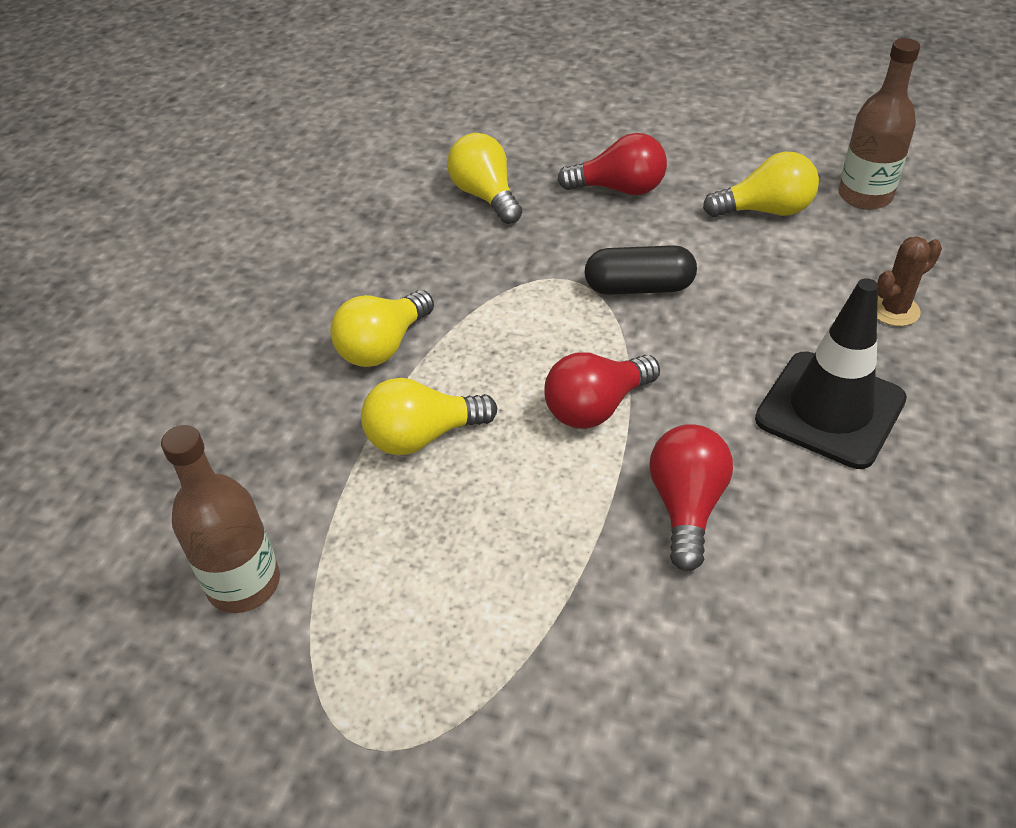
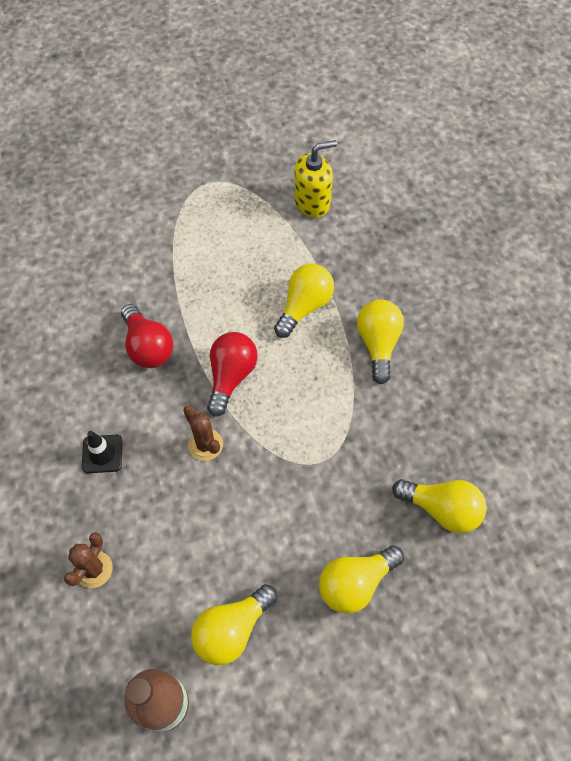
camera: 140 degrees right, 15 degrees up
brown bottle [161,425,280,613] -> yellow soap dispenser [294,140,337,218]
red light bulb [557,133,667,195] -> yellow light bulb [319,545,404,614]
black capsule [585,245,697,295] -> none
black traffic cone [755,278,907,469] -> black traffic cone [82,431,122,473], size x0.49
none -> brown cactus [183,405,223,461]

